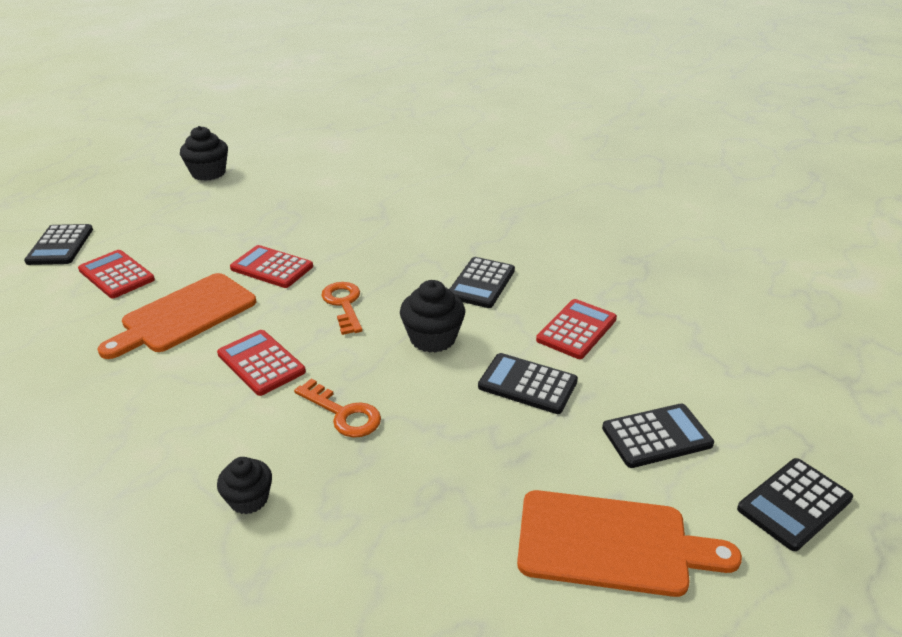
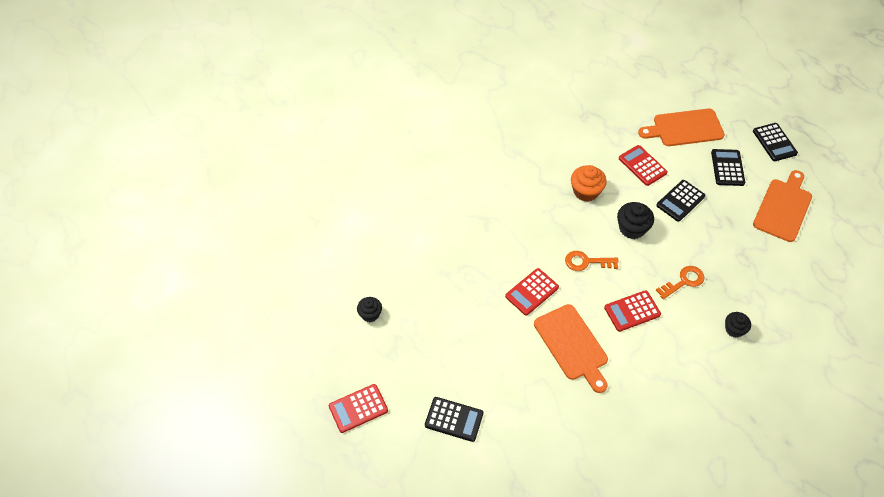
camera: 70 degrees left, 20 degrees up
red calculator [78,250,155,298] -> red calculator moved to [329,384,388,433]
black cupcake [180,126,228,181] -> black cupcake [357,297,382,322], size x0.65
black calculator [449,257,515,308] -> orange cupcake [571,165,607,202]
none -> orange cutting board [638,109,725,146]

